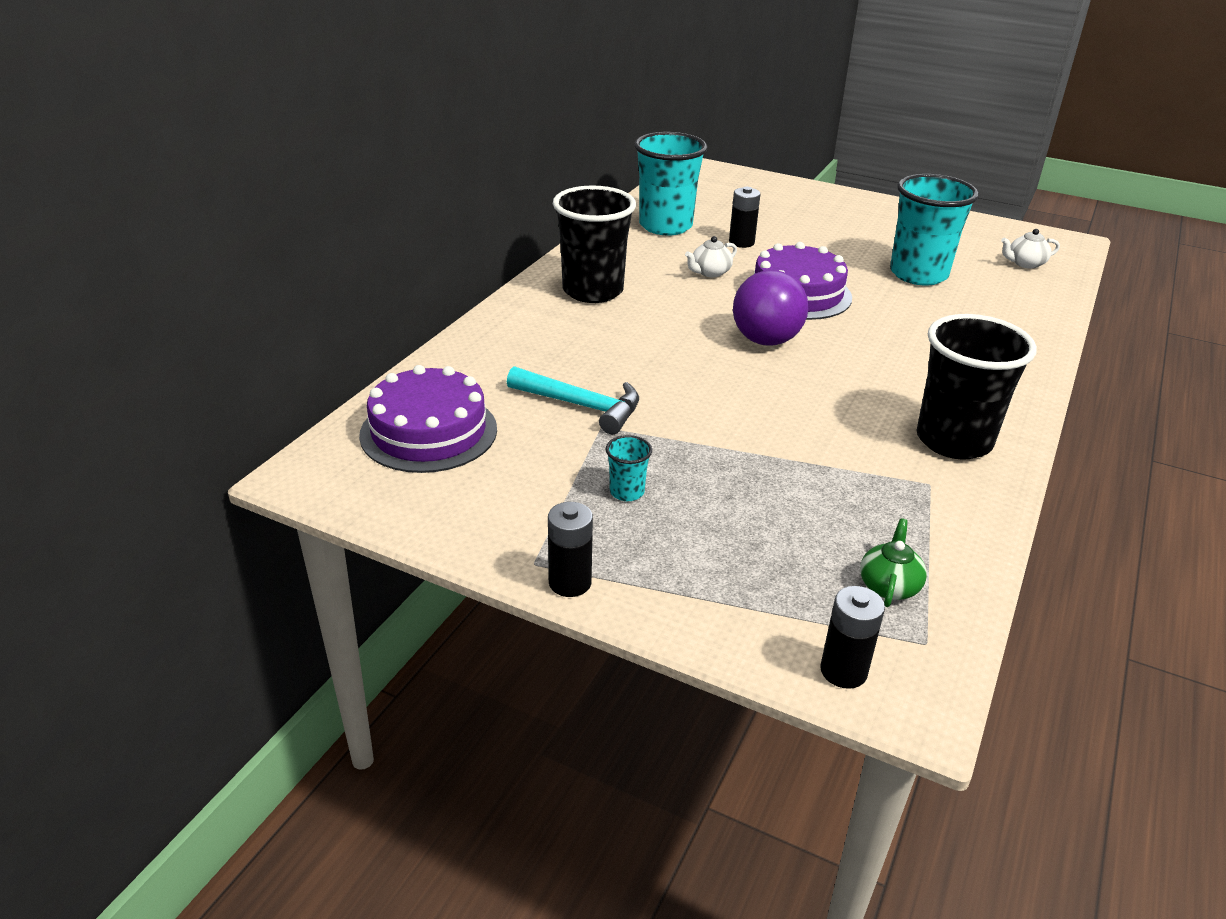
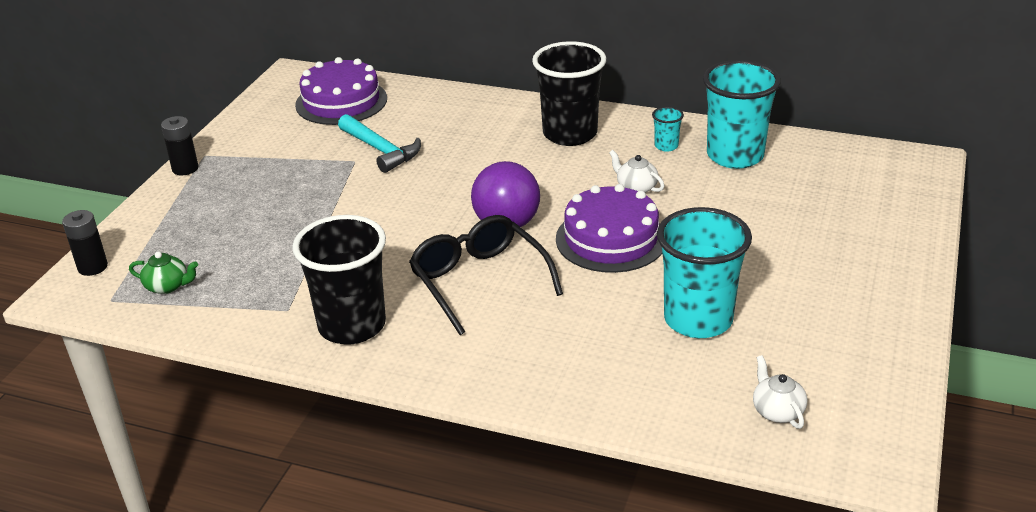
camera: 85 degrees right, 0 degrees up
turquoise hammer [507,366,639,434] -> turquoise hammer turned 60 degrees counterclockwise [338,114,421,173]
turquoise cup [606,435,652,501] -> turquoise cup moved to [652,107,684,152]
black battery [729,187,760,248] -> none
none -> black glasses [409,215,563,335]

